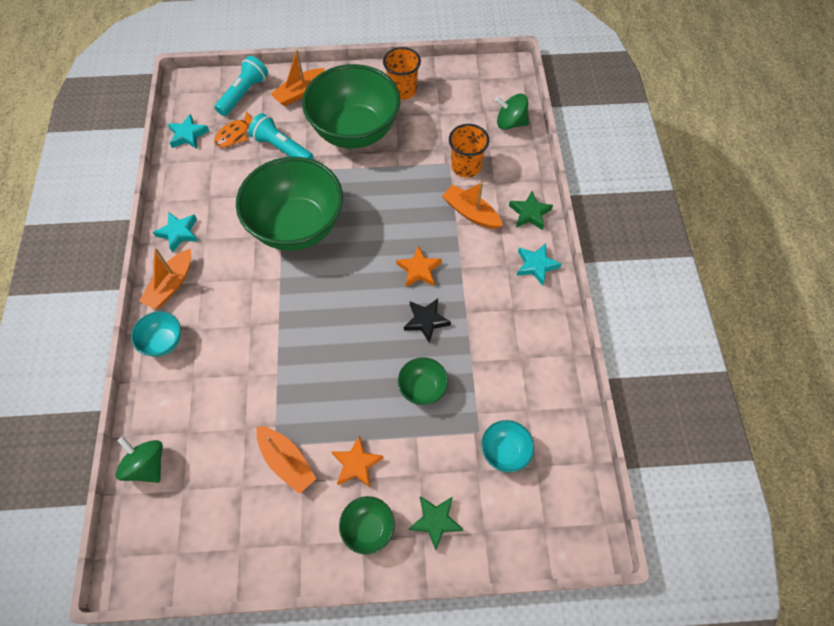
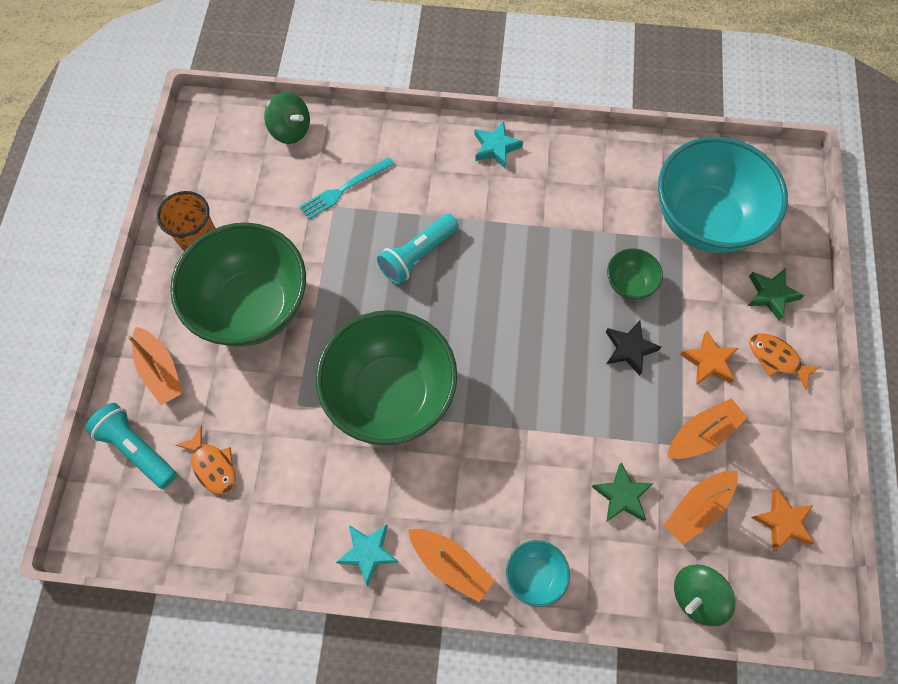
camera: 80 degrees left, 5 degrees up
turquoise star [168,114,209,149] -> none
turquoise flashlight [248,113,313,160] -> turquoise flashlight moved to [377,214,459,285]
green bowl [339,496,395,554] -> orange fish [749,333,820,390]
orange star [396,245,442,287] -> orange star moved to [751,489,814,551]
black star [404,299,451,344] -> black star moved to [606,321,661,376]
orange boat [442,182,503,229] -> orange boat moved to [664,471,738,545]
orange cup [449,124,489,178] -> turquoise fork [299,157,394,220]
turquoise bowl [481,420,534,472] -> turquoise bowl [658,136,788,253], size x2.31
green spinning top [495,94,529,130] -> green spinning top turned 75 degrees counterclockwise [264,92,310,144]
green star [509,191,553,230] -> green star moved to [592,462,654,522]

